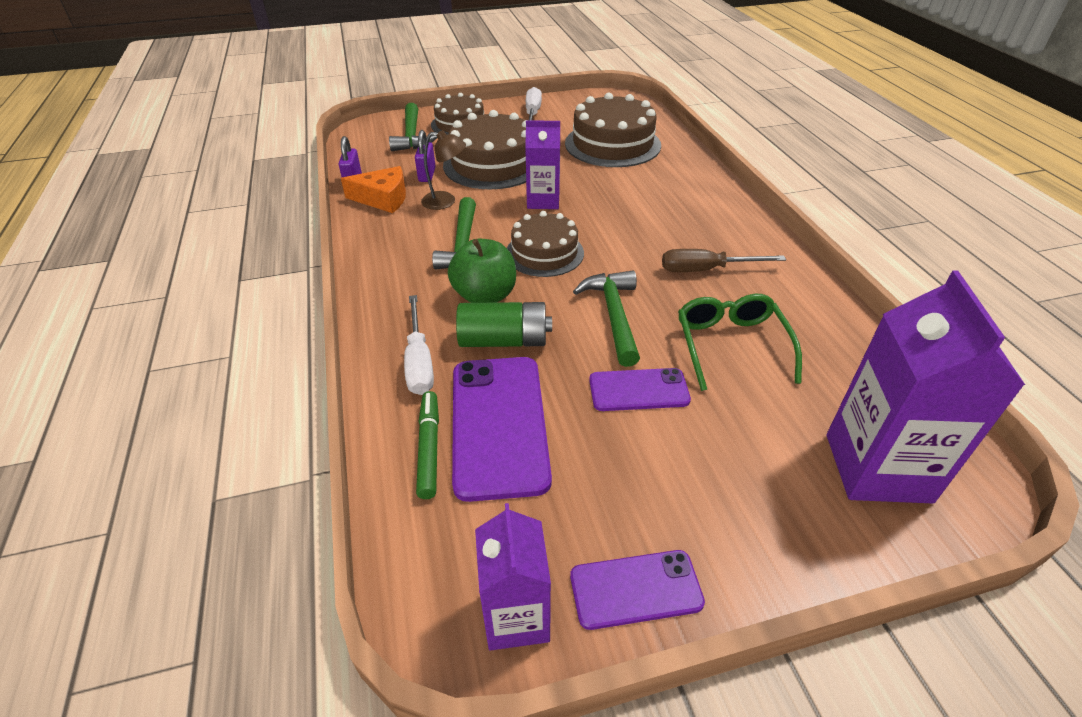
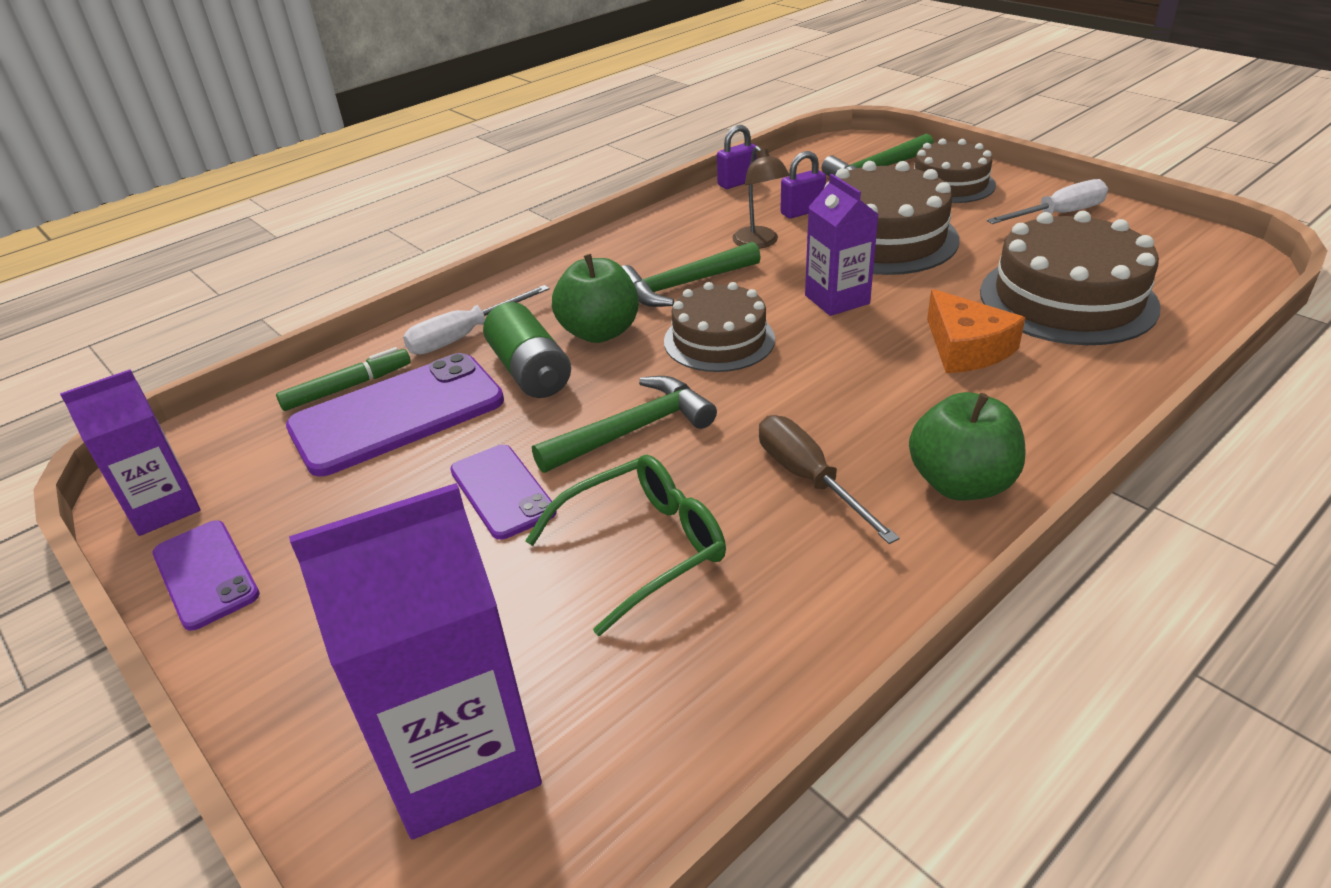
camera: 65 degrees right, 5 degrees down
orange cheese [341,166,406,213] -> orange cheese moved to [927,289,1026,373]
none -> green apple [909,392,1026,501]

